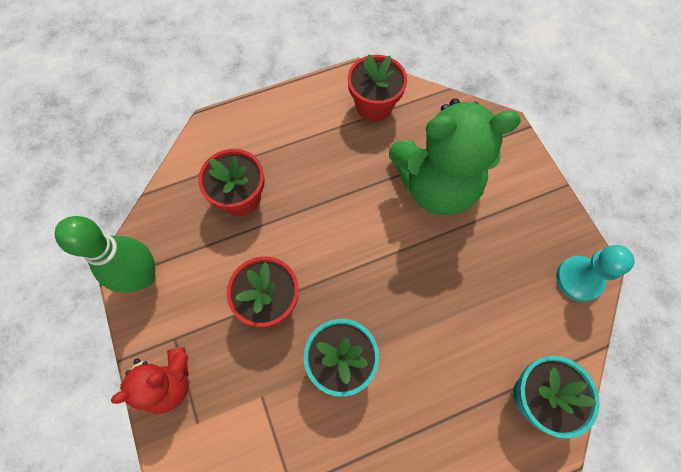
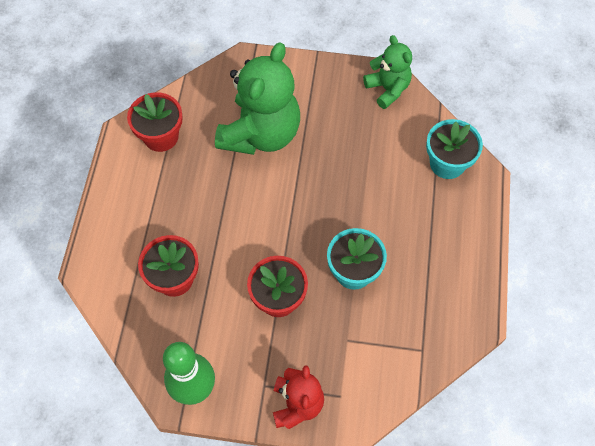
camera: 60 degrees left, 5 degrees down
turquoise pawn [556,245,635,302] -> green teddy bear [363,35,412,109]

